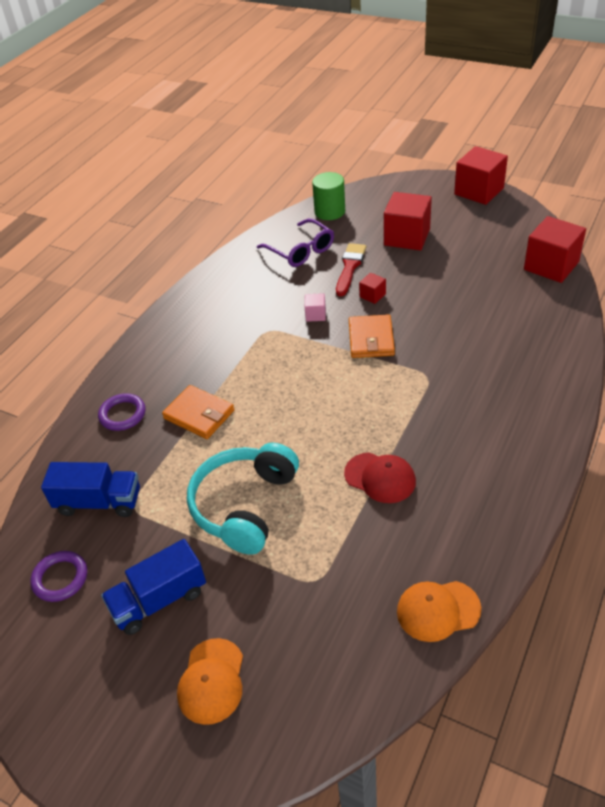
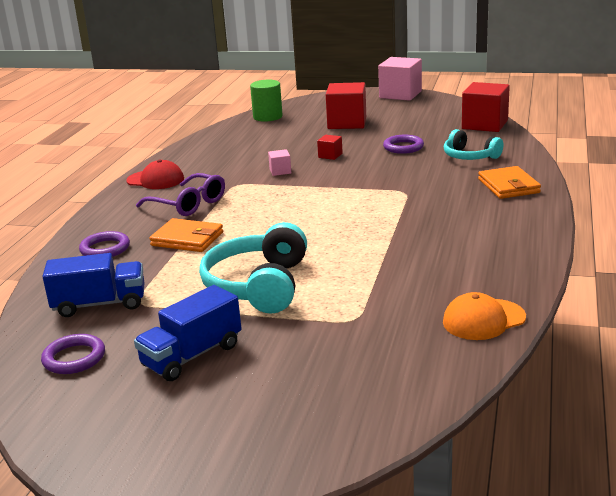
camera: 15 degrees left, 20 degrees down
orange cap [177,638,243,725] -> none
purple glasses [257,219,334,267] -> purple glasses moved to [136,173,225,216]
red brush [336,243,366,296] -> none
red cap [344,452,416,503] -> red cap moved to [126,160,184,189]
orange wallet [349,314,395,358] -> orange wallet moved to [478,166,541,199]
red cube [454,146,508,205] -> pink cube [378,57,422,101]
none -> purple ring [383,135,424,154]
none -> turquoise headphones [444,129,503,160]

